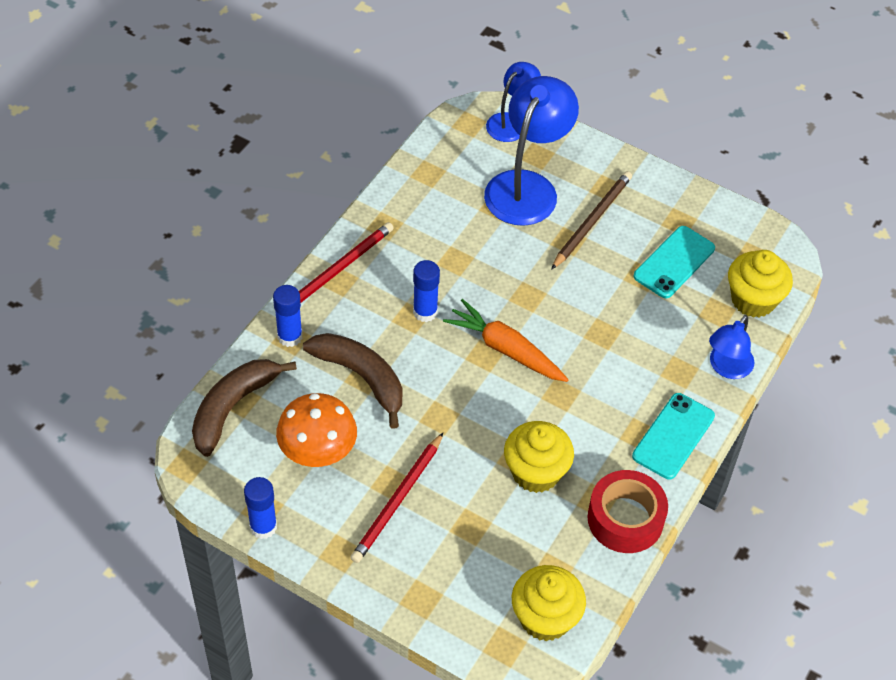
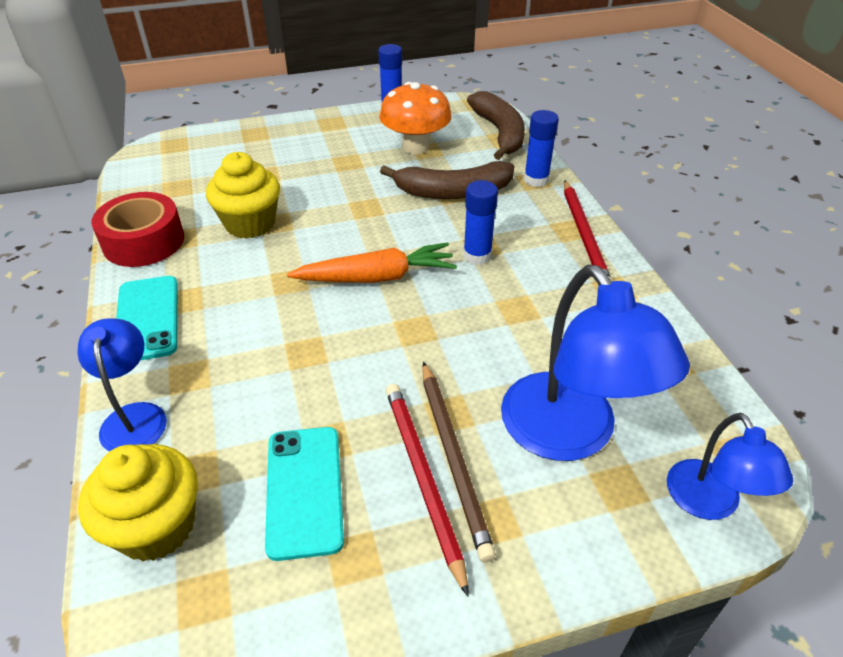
camera: 135 degrees right, 10 degrees down
red pencil [350,433,443,563] -> red pencil moved to [386,384,469,597]
yellow cupcake [512,565,586,641] -> none

